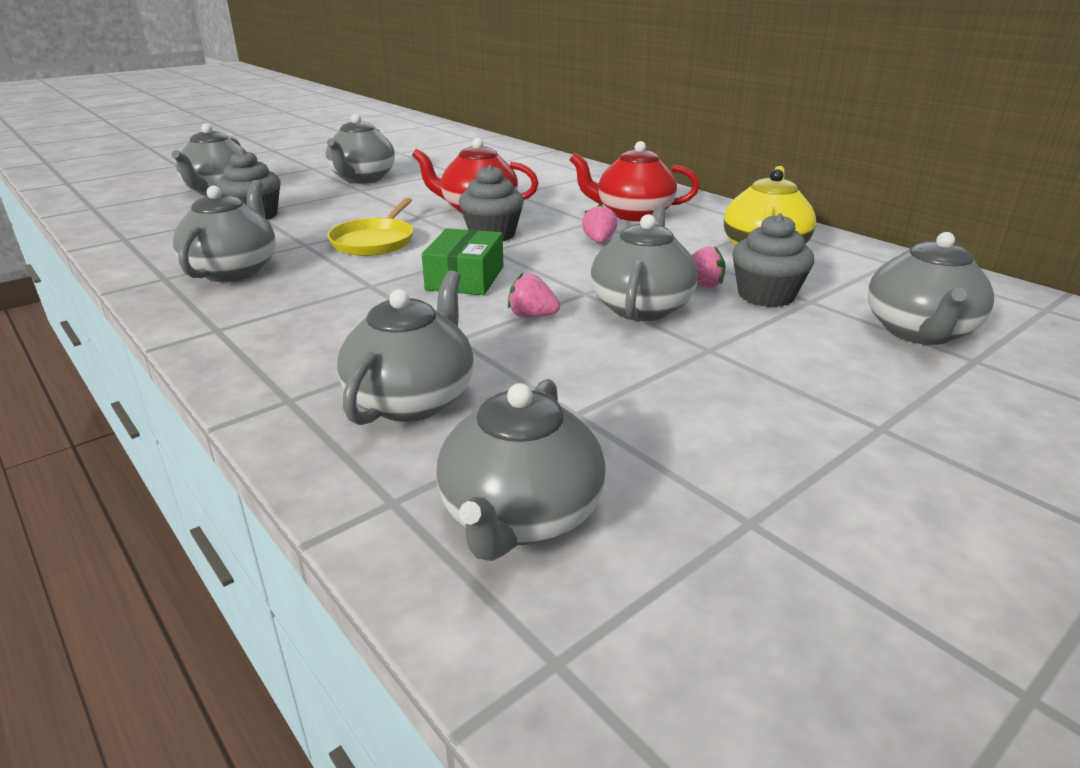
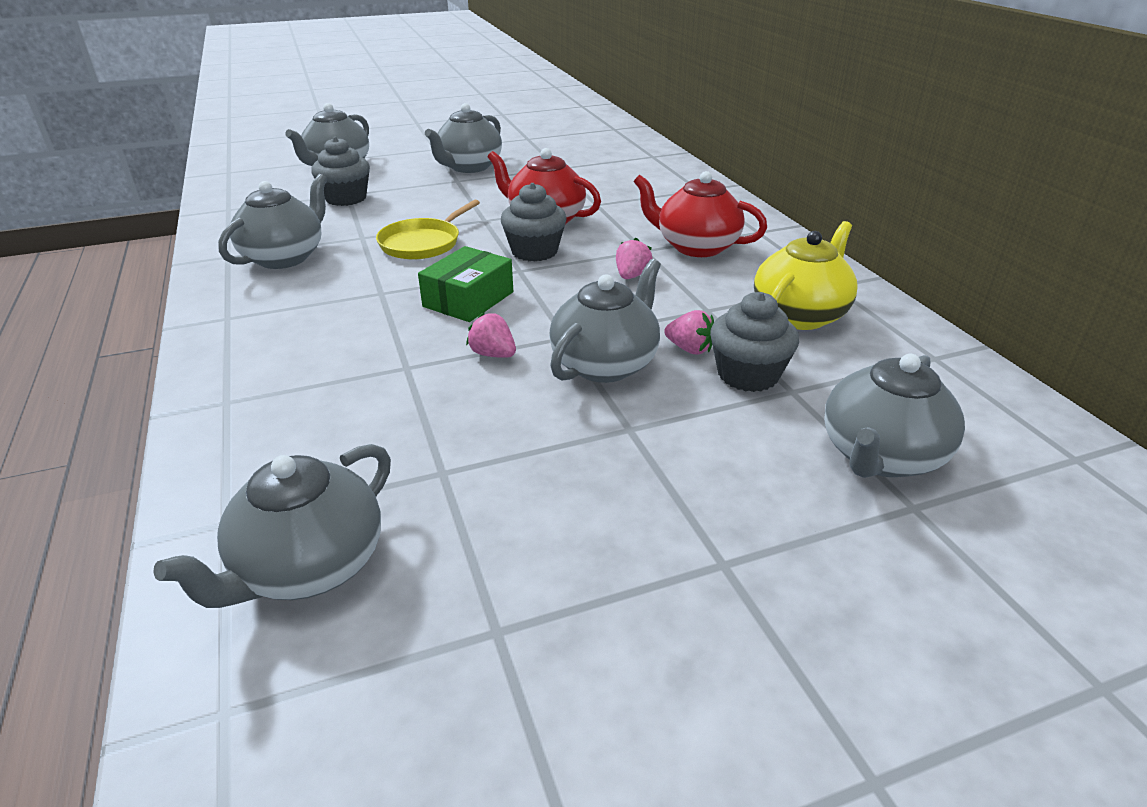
camera: 20 degrees right, 5 degrees up
grey teapot [337,270,474,425] -> none

